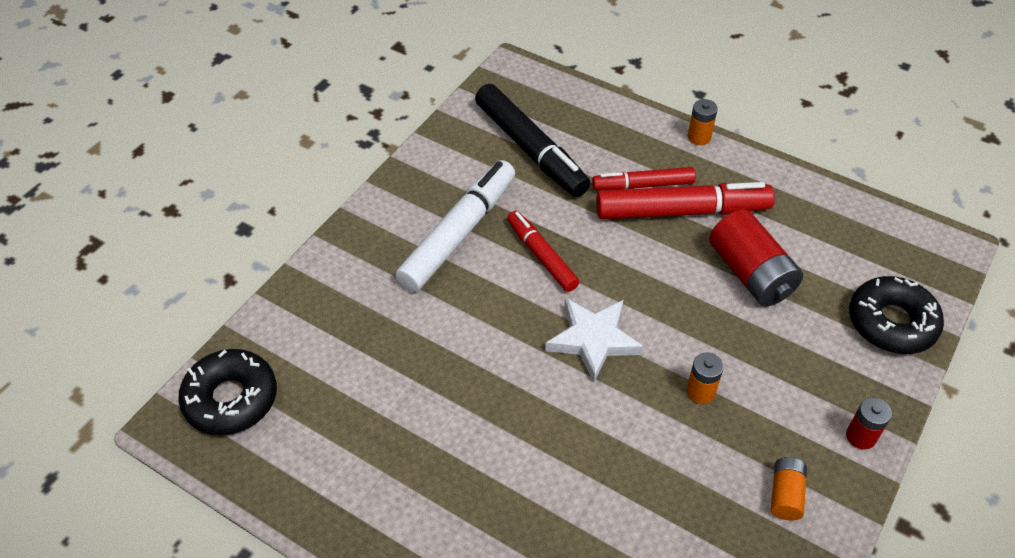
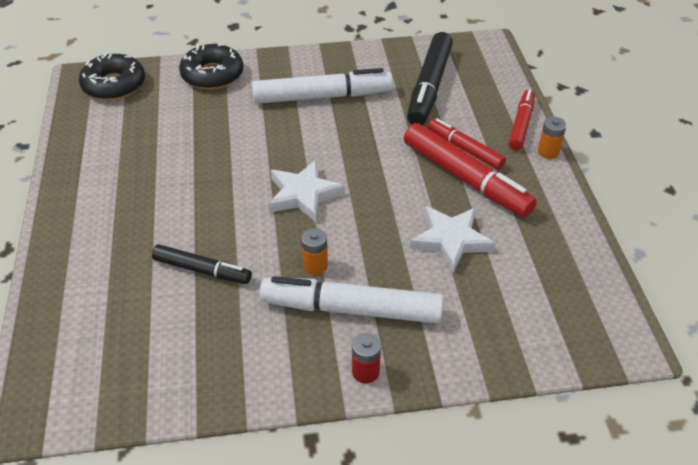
camera: 50 degrees right, 5 degrees down
red marker [507,211,579,292] -> red marker moved to [509,89,535,150]
red battery [709,209,803,306] -> white star [410,206,495,273]
orange battery [771,457,807,520] -> none
black donut [849,276,944,354] -> black donut moved to [179,44,243,89]
none -> black marker [152,244,252,284]
none -> white marker [260,276,443,324]

